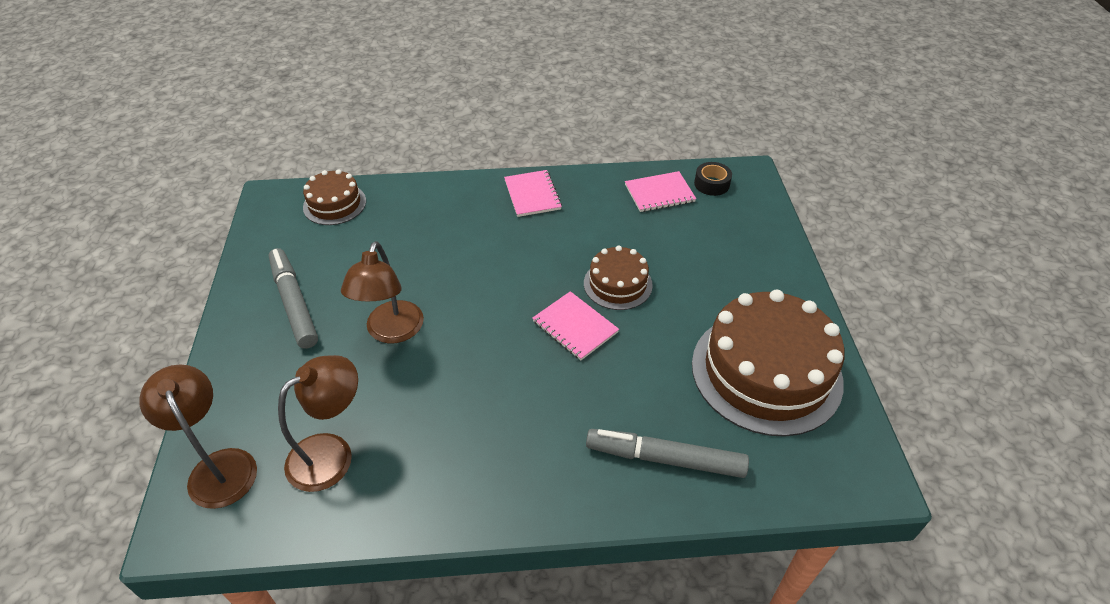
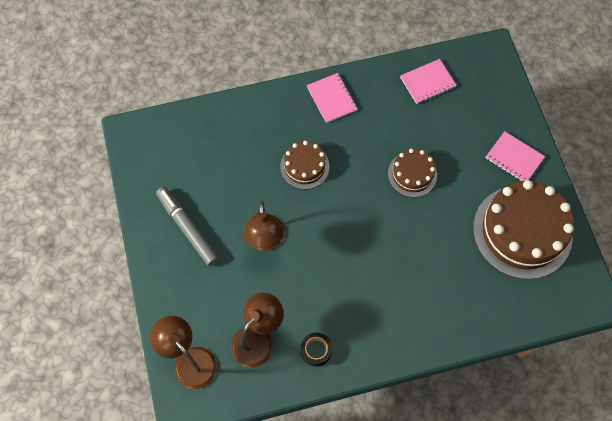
camera: 10 degrees left, 20 degrees up
brown cake [303,169,366,225] -> brown cake moved to [280,141,329,189]
pink notebook [532,291,619,360] -> pink notebook moved to [486,131,545,181]
grey marker [586,429,749,478] -> none
black tape [694,162,732,196] -> black tape moved to [301,332,332,366]

